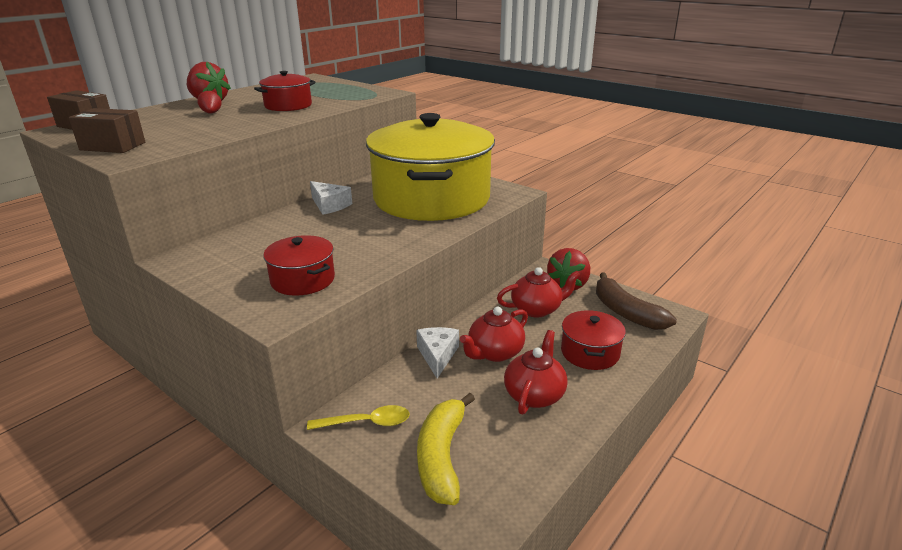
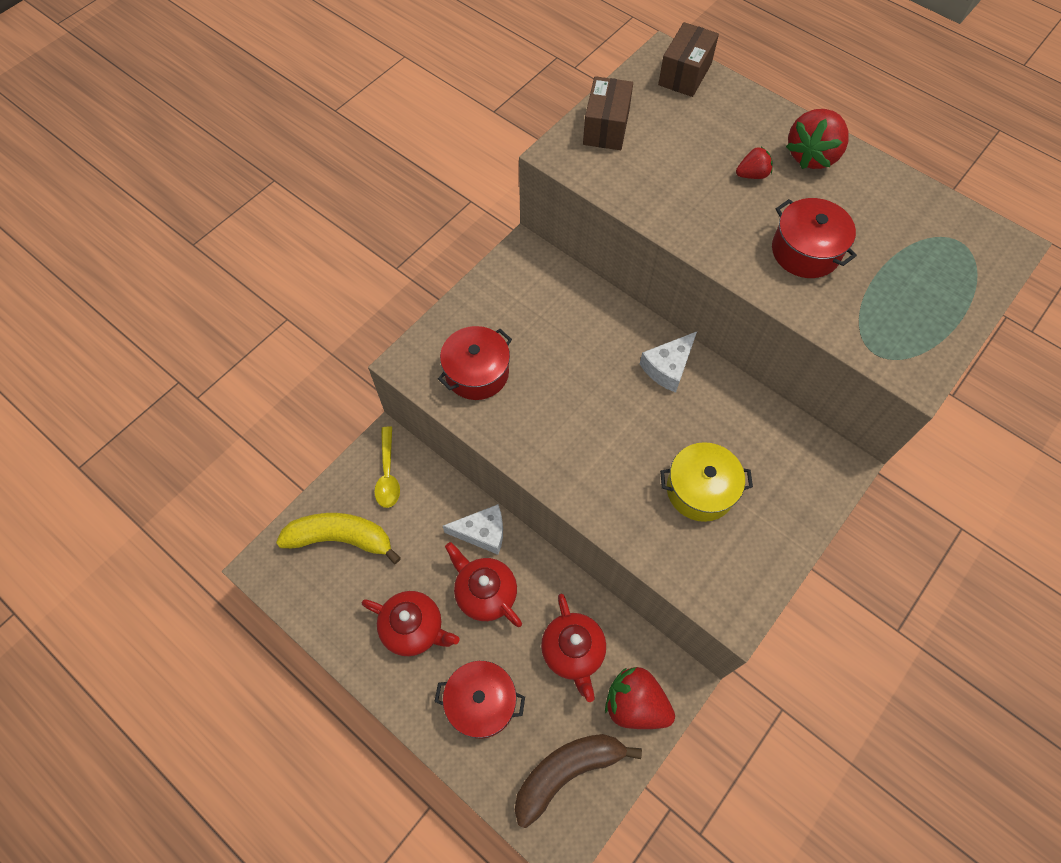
camera: 90 degrees right, 35 degrees up
yellow pot [366,113,495,221] -> yellow pot [660,442,753,522], size x0.42

